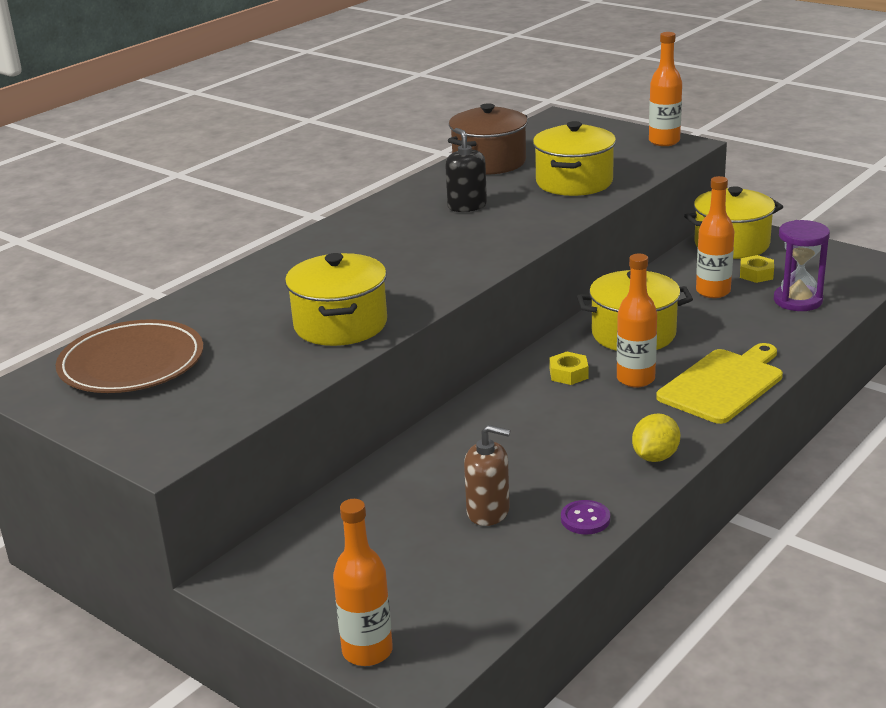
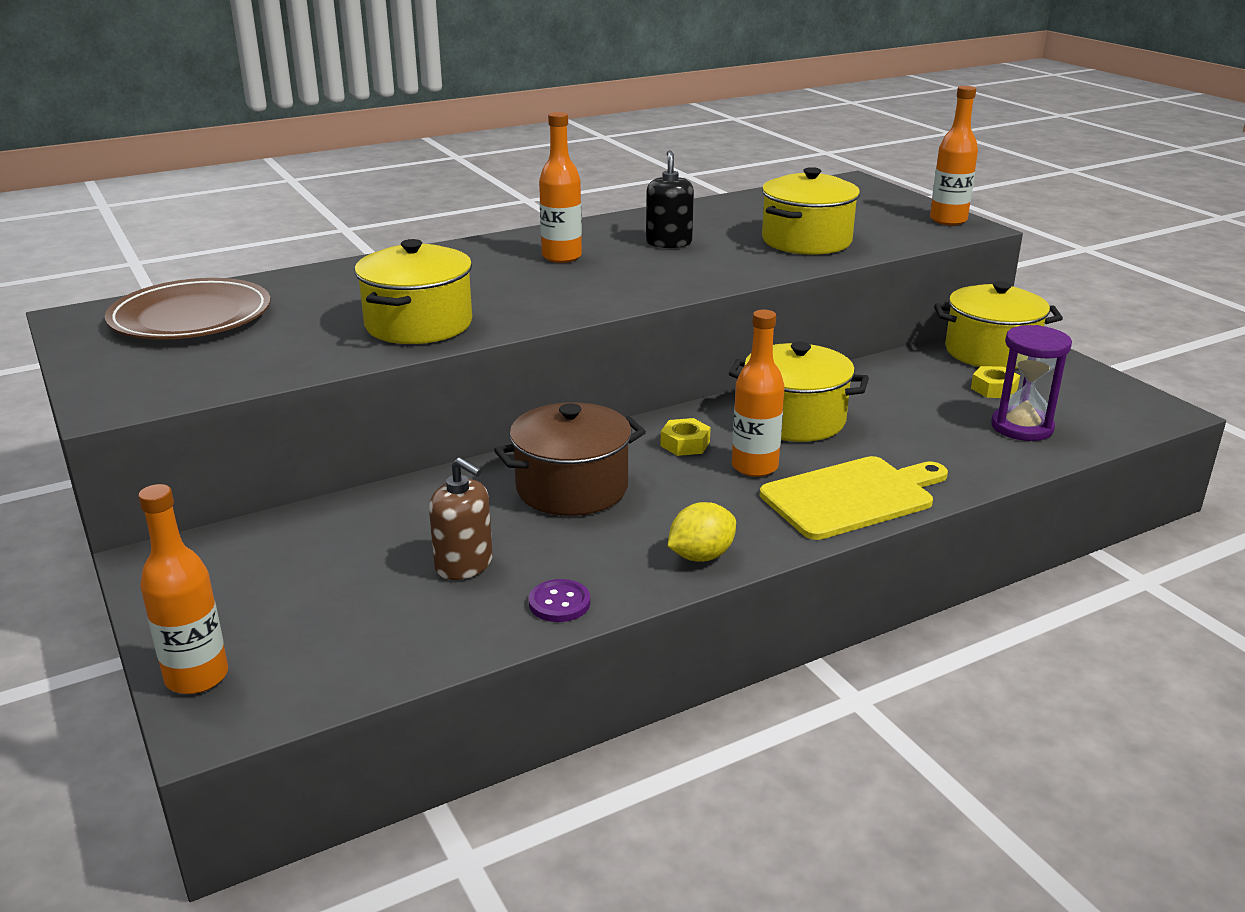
camera: 20 degrees right, 0 degrees up
brown pot [448,103,528,175] -> brown pot moved to [494,402,646,516]
orange bottle [696,176,735,298] -> orange bottle moved to [539,112,582,263]

